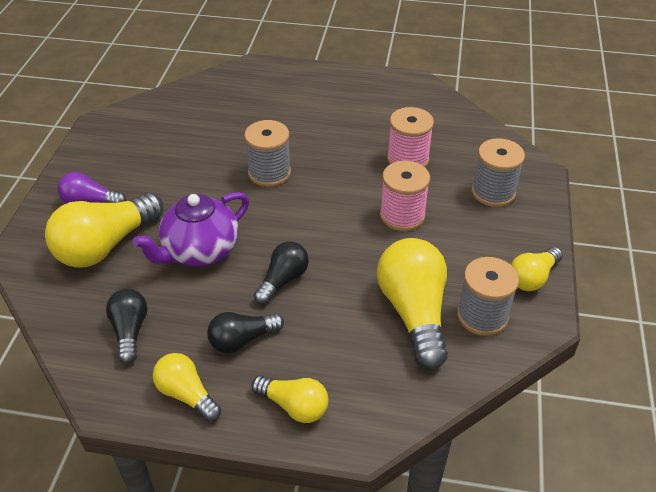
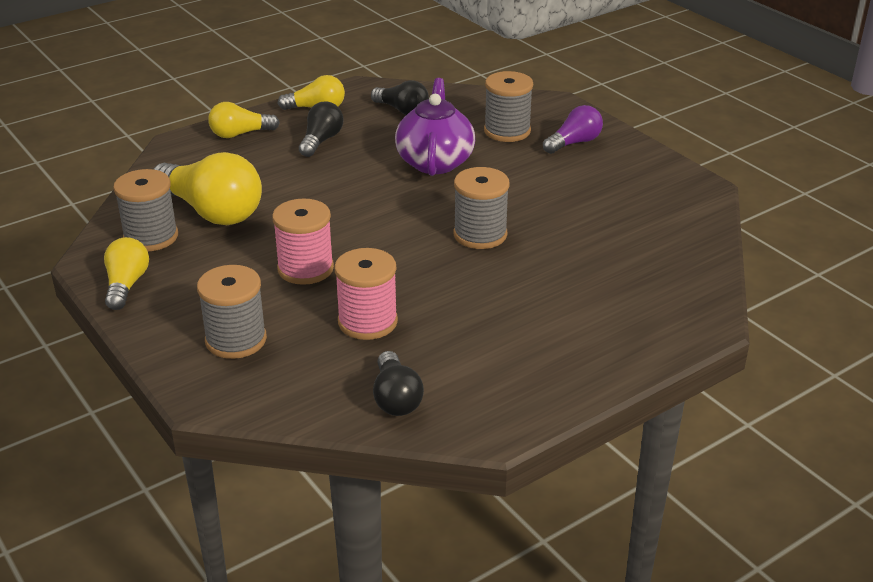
camera: 135 degrees right, 10 degrees down
yellow light bulb [45,193,163,268] -> grey spool [484,71,533,142]
black light bulb [254,241,309,305] -> black light bulb moved to [373,351,424,416]

